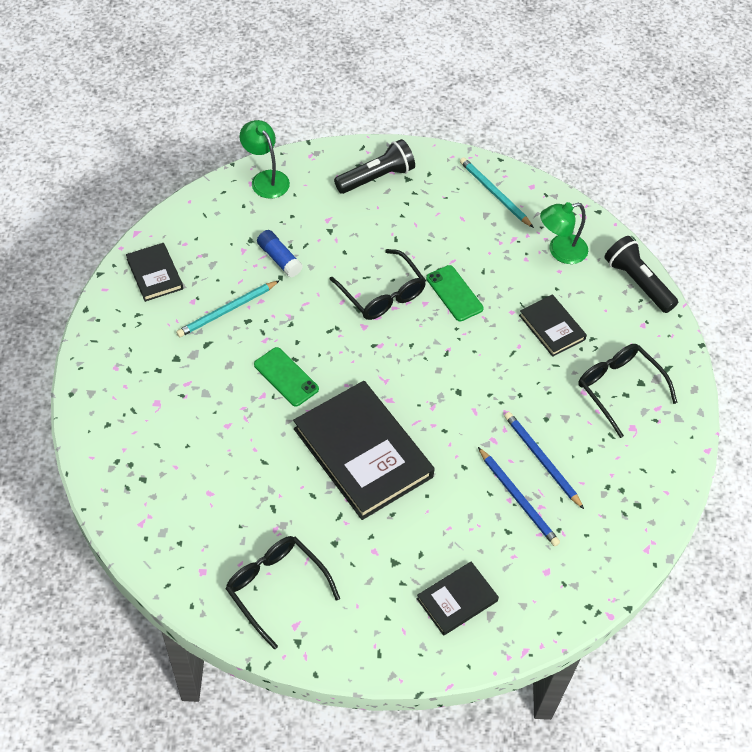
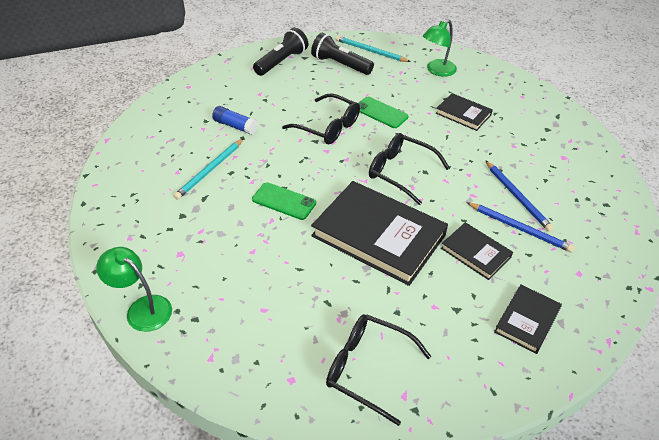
camera: 20 degrees left, 10 degrees down
black book [126,243,183,302] -> black book moved to [441,222,513,280]
green lamp [240,120,290,199] -> green lamp moved to [96,247,172,332]
blue pencil [504,412,584,509] -> blue pencil turned 150 degrees counterclockwise [485,160,554,232]
black glasses [578,344,677,438] -> black glasses moved to [369,133,450,205]
black flashlight [604,236,678,313] -> black flashlight moved to [311,33,374,75]

